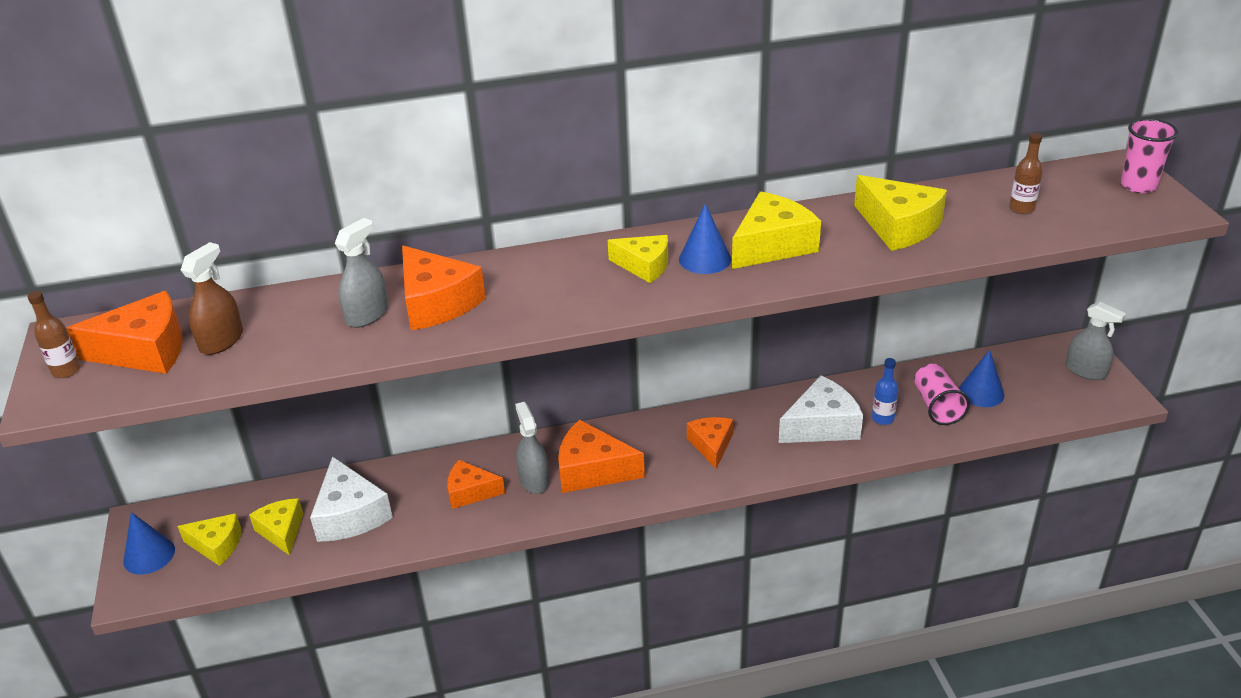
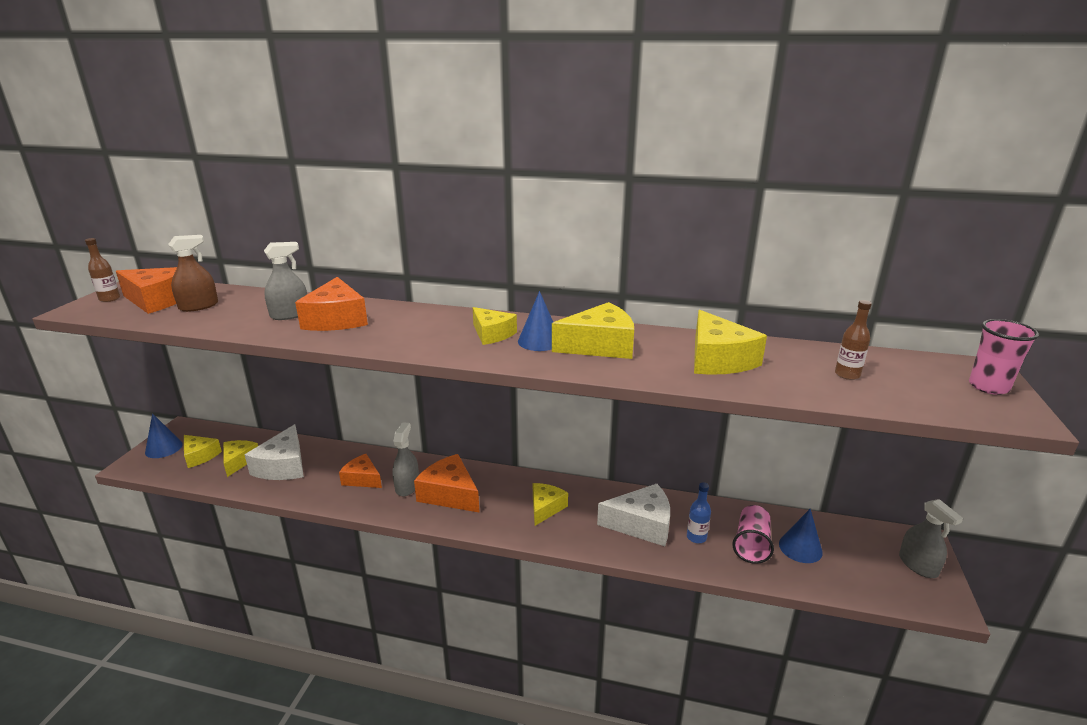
camera: 25 degrees right, 10 degrees down
orange cheese [687,417,733,469] -> yellow cheese [533,483,568,526]

